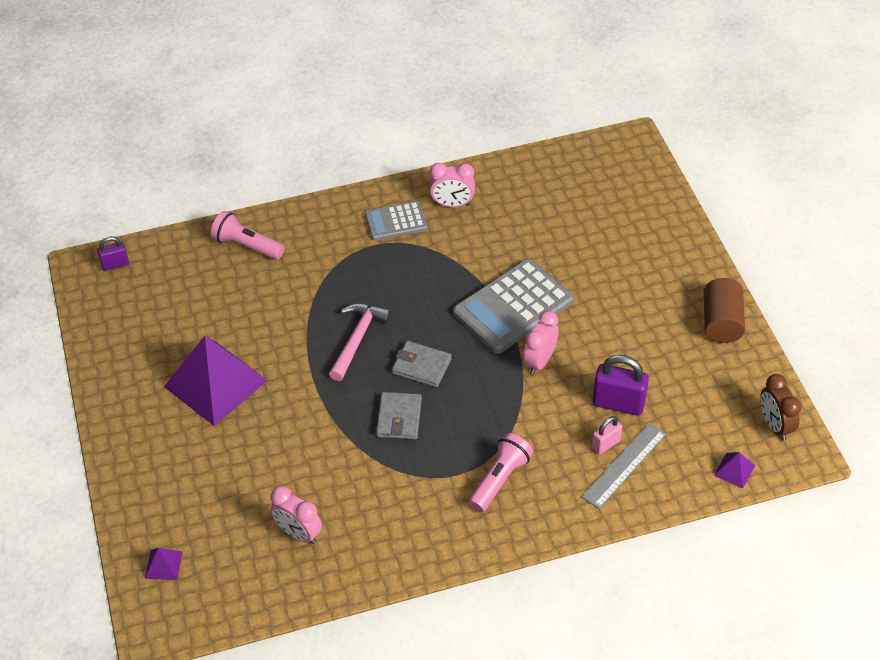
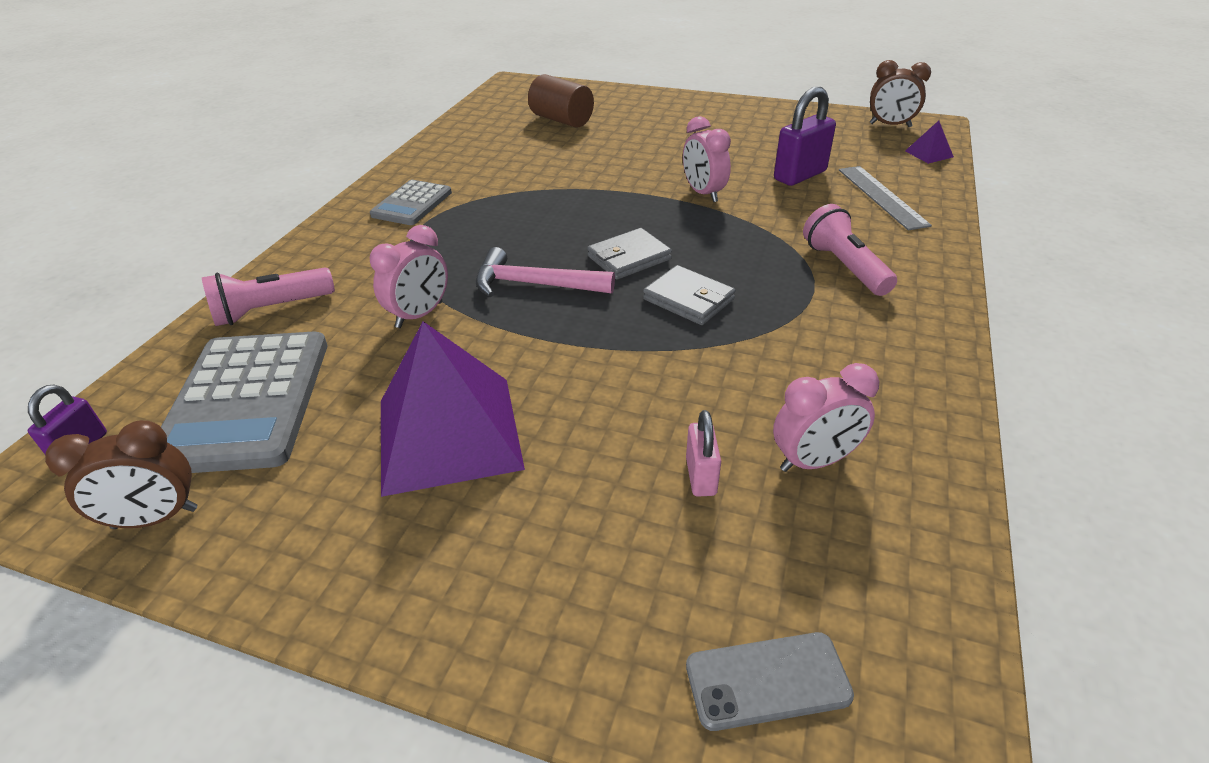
camera: 55 degrees left, 10 degrees down
purple pyramid [145,548,183,580] -> grey phone [686,632,854,731]
pink hammer [329,303,391,381] -> pink hammer turned 45 degrees counterclockwise [476,247,615,297]
pink clock [429,163,475,207] -> pink clock moved to [370,225,448,328]
grey calculator [453,259,574,354] -> grey calculator moved to [161,332,327,473]
pink padlock [592,416,622,455] -> pink padlock moved to [686,410,721,497]
brown cylinder [704,278,745,343] -> brown cylinder moved to [528,74,594,128]
none -> brown clock [45,420,197,529]

